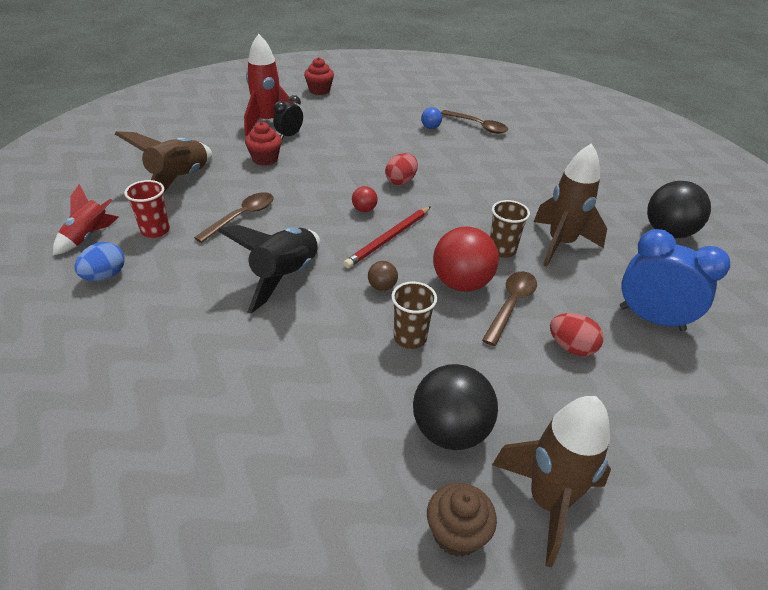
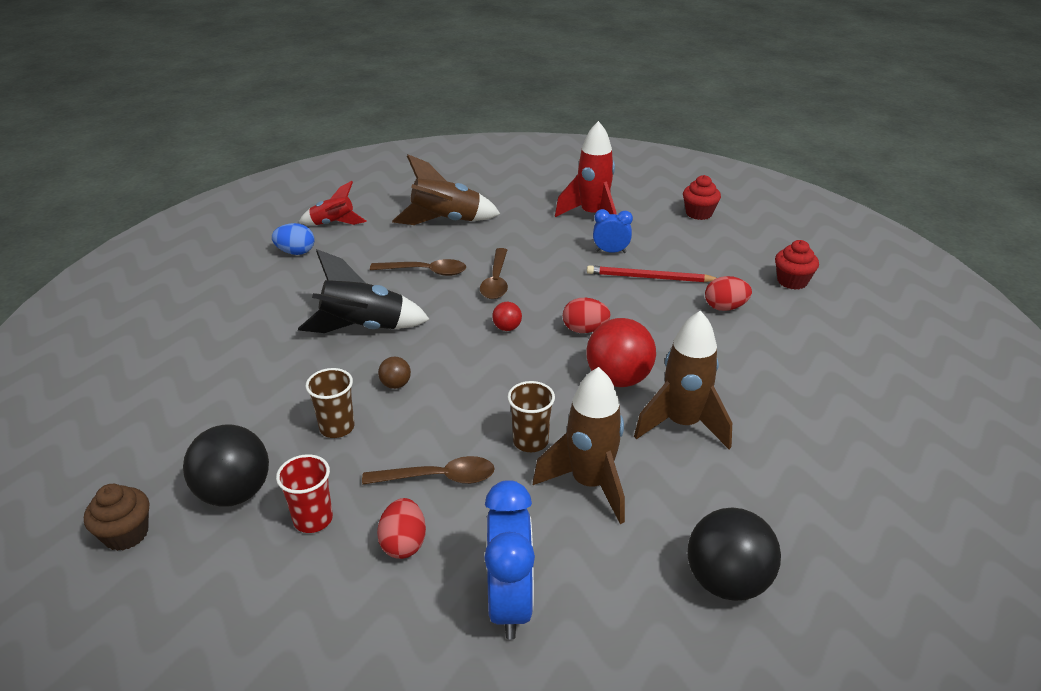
camera: 60 degrees right, 5 degrees down
red cup [124,180,170,238] -> red cup moved to [276,454,333,533]
red cupcake [245,122,282,166] -> red cupcake moved to [775,240,819,290]
black clock [273,95,303,139] -> none
red pencil [344,206,431,268] -> red pencil moved to [587,265,717,282]
blue ball [421,107,442,129] -> red egg [705,276,752,311]
red ball [433,226,499,292] -> red ball moved to [586,318,656,387]
brown spoon [441,110,508,134] -> brown spoon moved to [480,248,508,299]
brown rocket [492,396,611,567] -> brown rocket moved to [634,310,732,449]
none -> blue clock [593,209,633,253]

